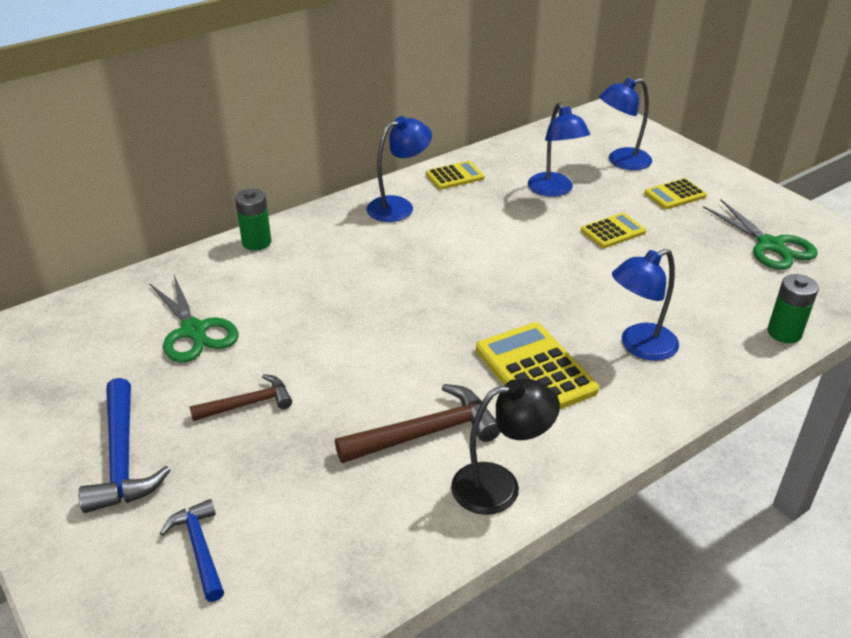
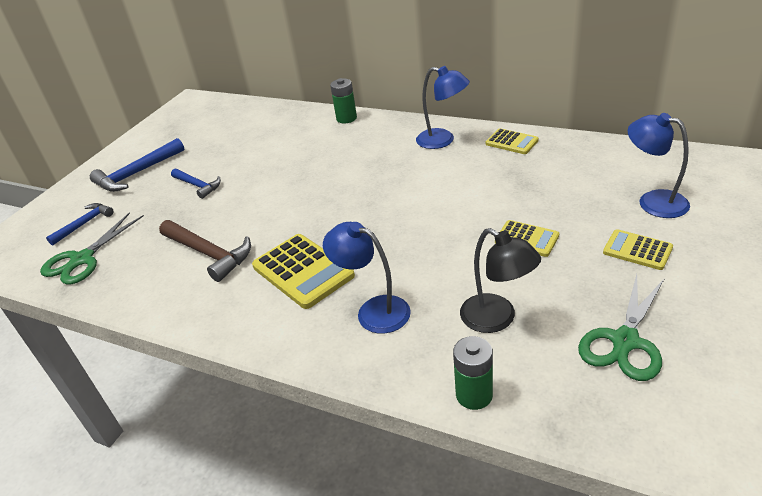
camera: 65 degrees right, 0 degrees up
green scissors [149,275,239,363] -> green scissors moved to [40,212,144,285]
brown hammer [189,374,292,421] -> blue hammer [171,169,221,199]
black lamp [451,378,560,515] -> black lamp moved to [460,228,541,333]
yellow calculator [476,322,599,409] -> yellow calculator turned 105 degrees clockwise [252,234,355,309]
blue lamp [528,102,590,197] -> none

